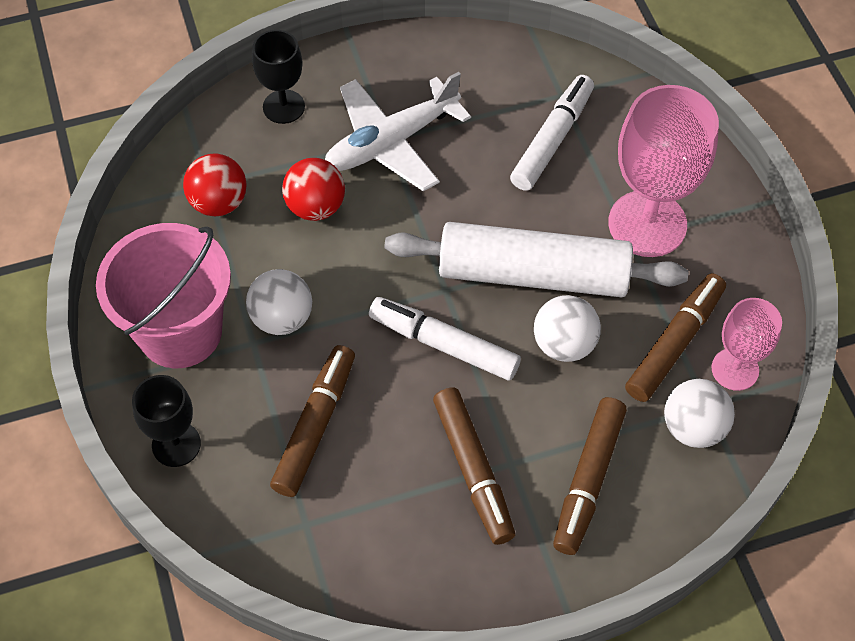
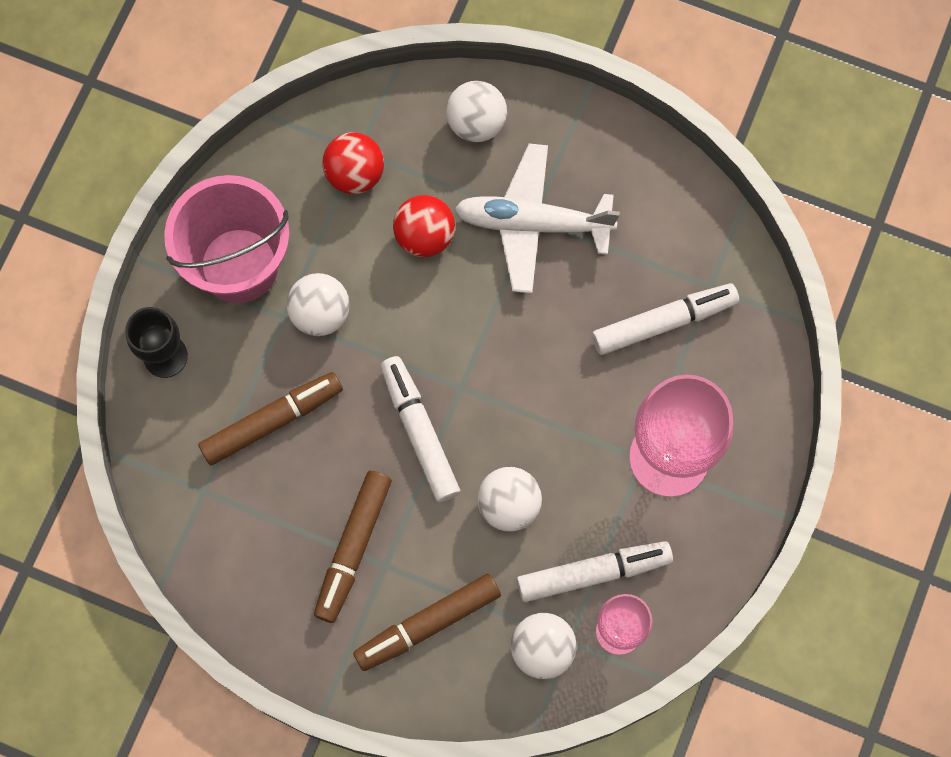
camera: 40 degrees right, 15 degrees up
black goblet [252,30,305,124] -> white ball [446,81,507,142]
white rolling pin [385,222,688,297] -> none
brown marker [625,273,726,402] -> white marker [517,541,673,602]

